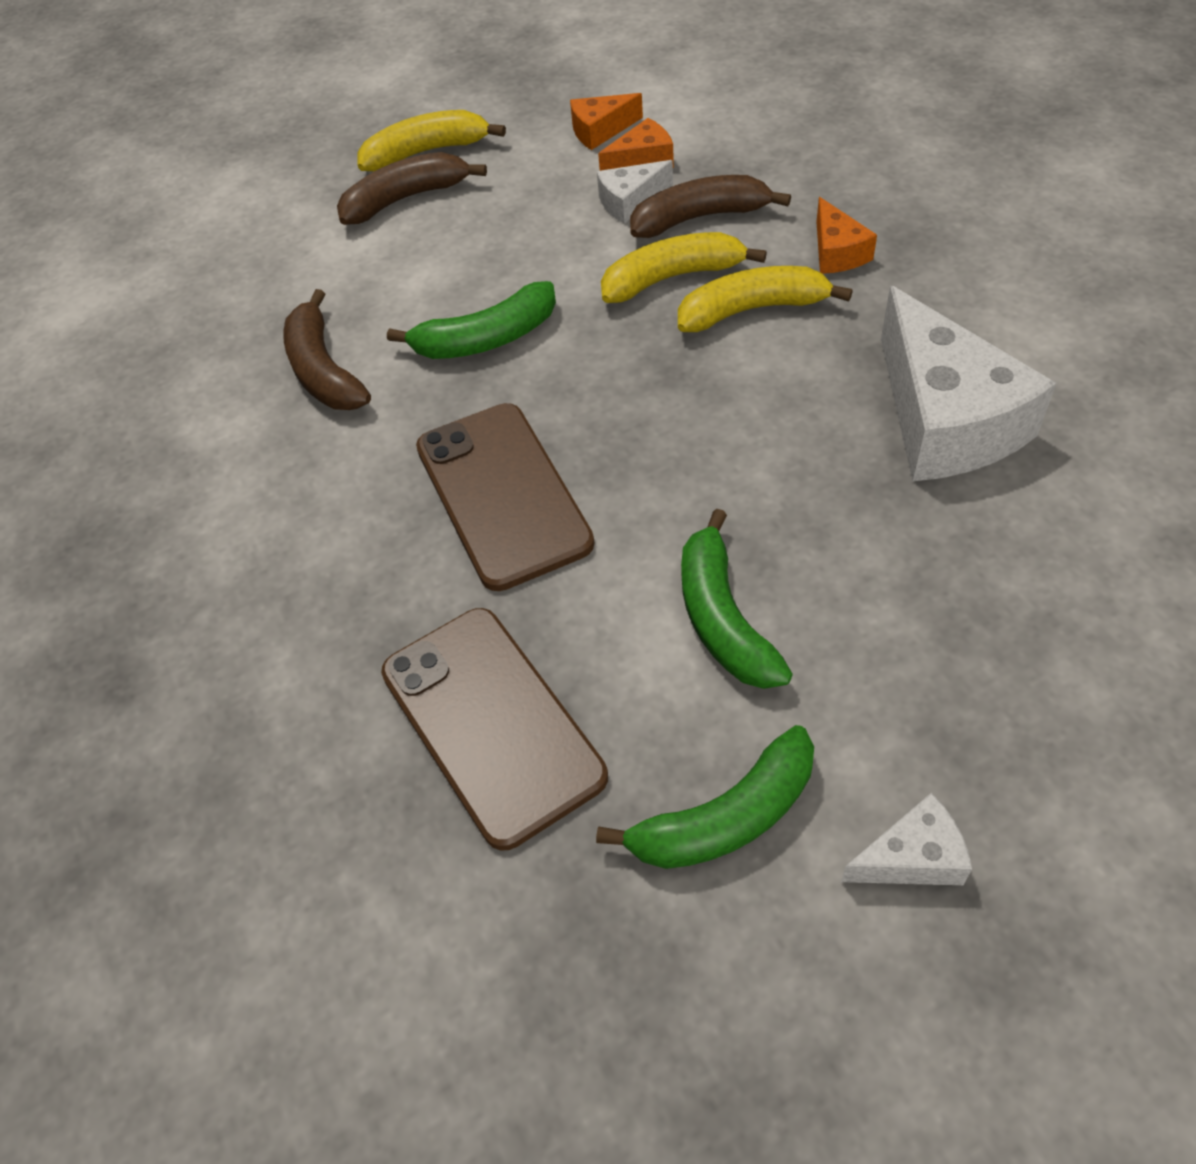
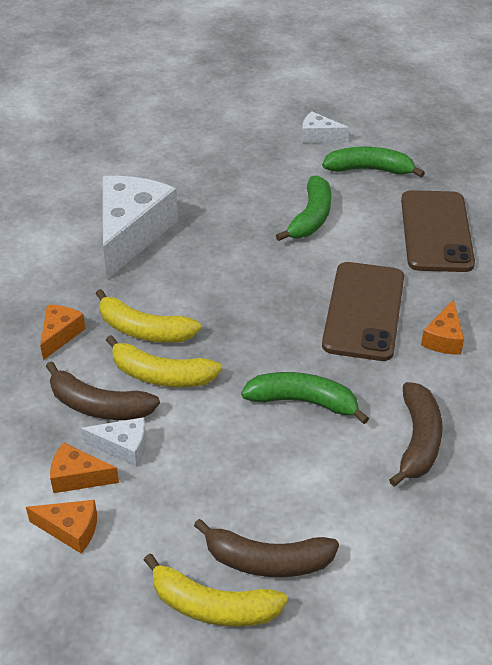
camera: 150 degrees left, 10 degrees down
none -> orange cheese [421,300,464,355]

